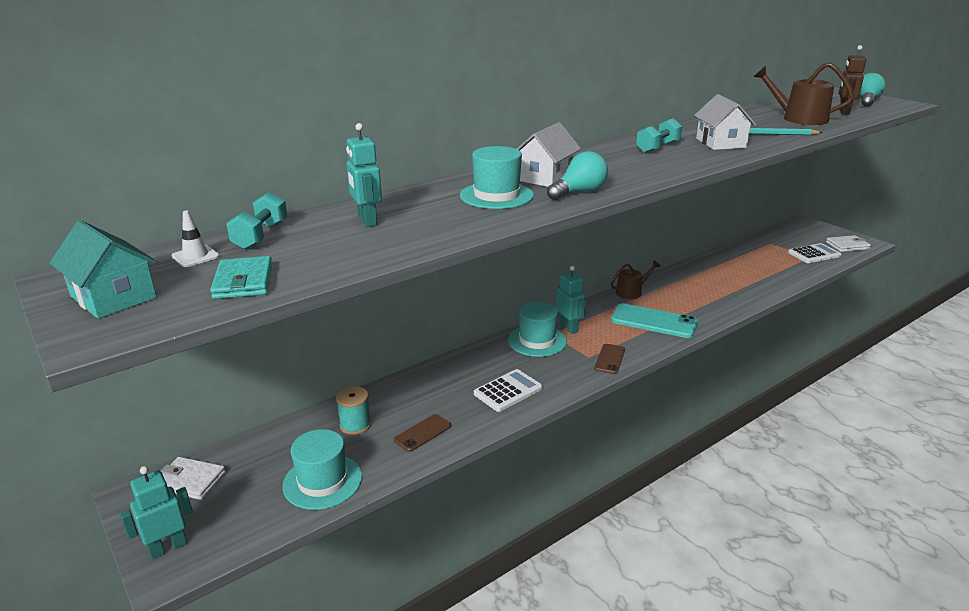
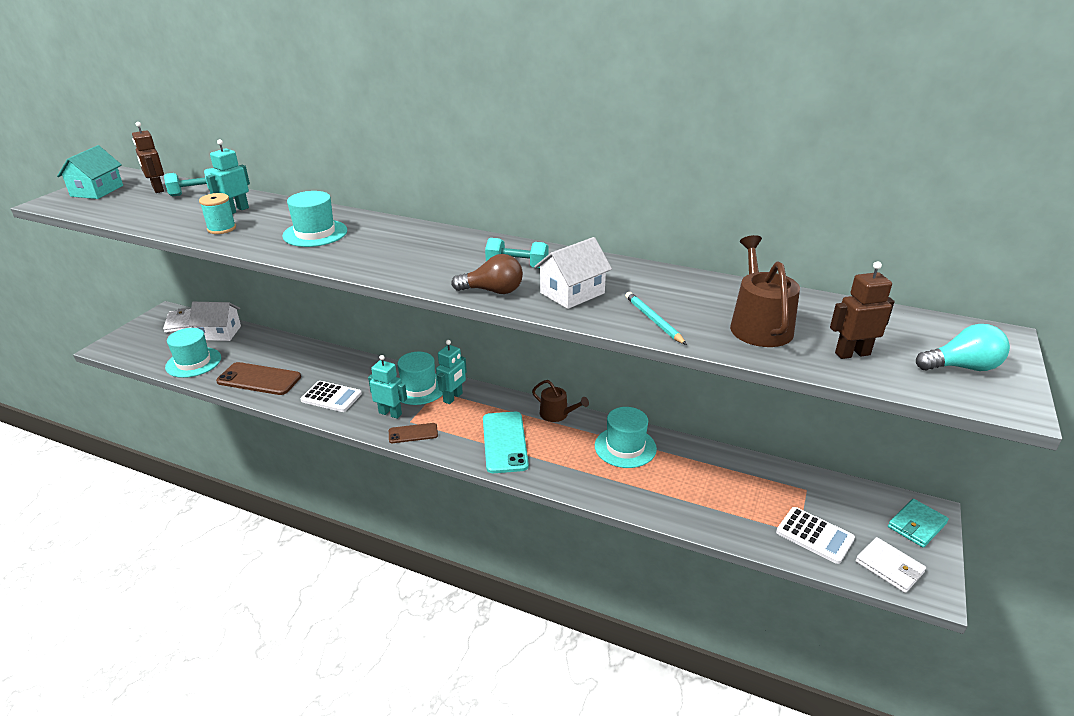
camera: 60 degrees right, 5 degrees up
turquoise robot [120,466,193,559] -> turquoise robot moved to [368,355,407,419]
white traffic cone [171,210,220,267] -> brown robot [132,122,164,193]
turquoise wallet [210,256,272,299] -> turquoise wallet moved to [888,499,949,548]
turquoise spool [336,386,371,435] -> turquoise spool moved to [199,193,236,234]
brown phone [394,414,451,452] -> brown phone [216,362,301,395], size x1.79
white house [517,122,581,187] -> white house moved to [189,302,241,341]
turquoise light bulb [547,151,608,200] -> none
none -> brown light bulb [451,254,523,294]
none -> turquoise hat [595,407,657,468]

